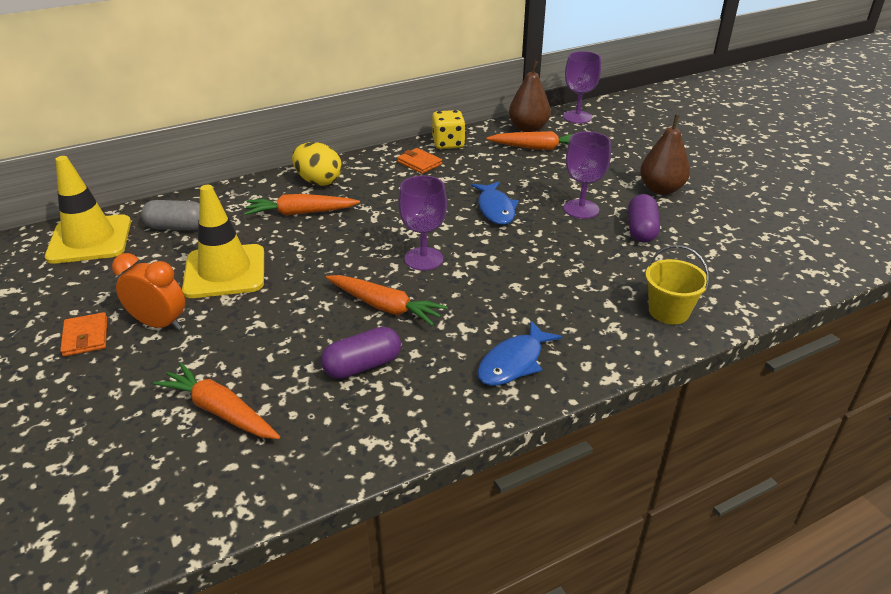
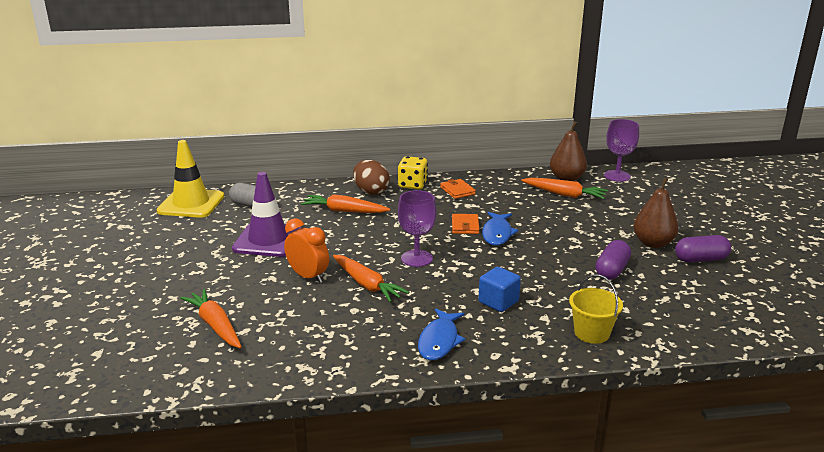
camera: 20 degrees right, 10 degrees down
orange wallet [60,312,107,356] -> orange wallet moved to [452,214,479,234]
orange clock [112,253,185,331] -> orange clock moved to [284,218,329,283]
yellow traffic cone [182,185,264,298] -> purple traffic cone [232,172,302,257]
yellow egg [292,142,342,186] -> brown egg [353,160,390,195]
purple capsule [321,327,401,379] -> purple capsule moved to [675,235,731,262]
yellow dice [432,110,466,149] -> yellow dice moved to [398,156,428,189]
blue fish [477,321,562,386] -> blue fish turned 45 degrees counterclockwise [418,308,465,360]
purple goblet [564,131,611,219] -> none
none -> blue cube [478,267,521,312]

